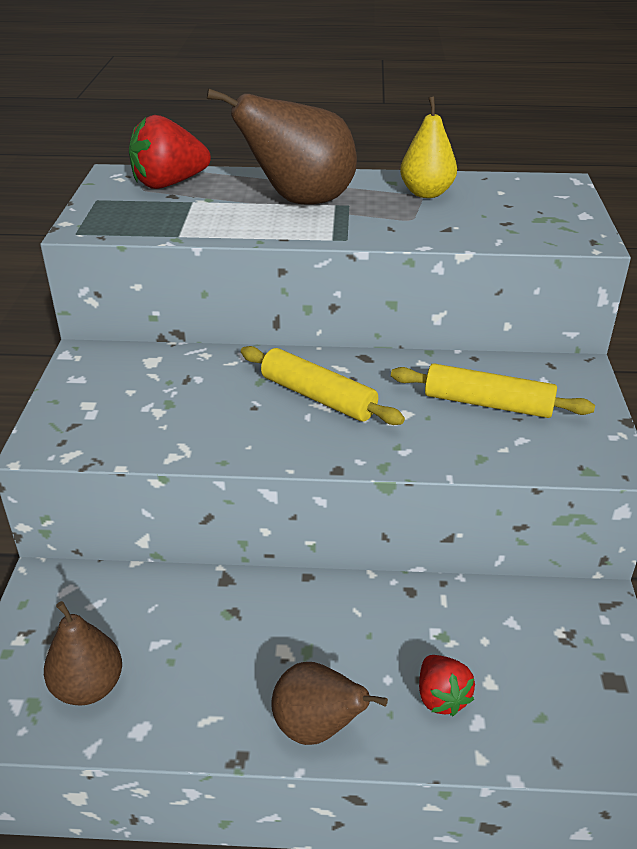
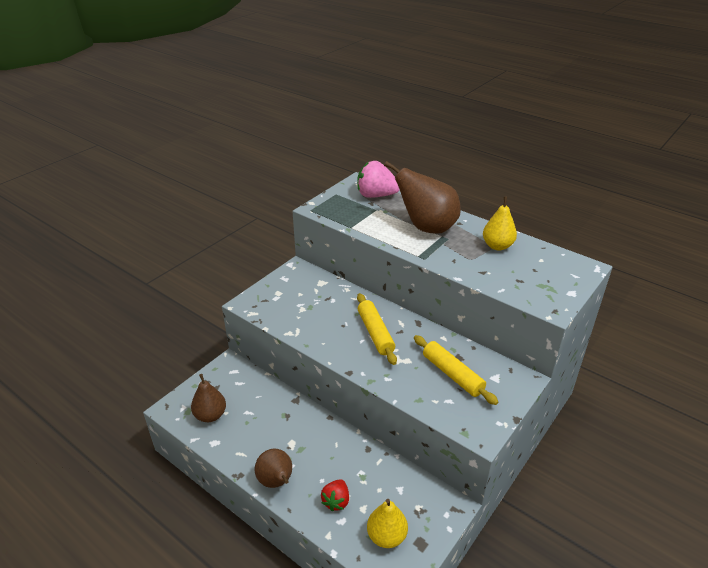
camera: 35 degrees right, 0 degrees up
red strawberry [129,115,211,189] -> pink strawberry [357,161,400,198]
none -> yellow pear [367,499,408,548]

